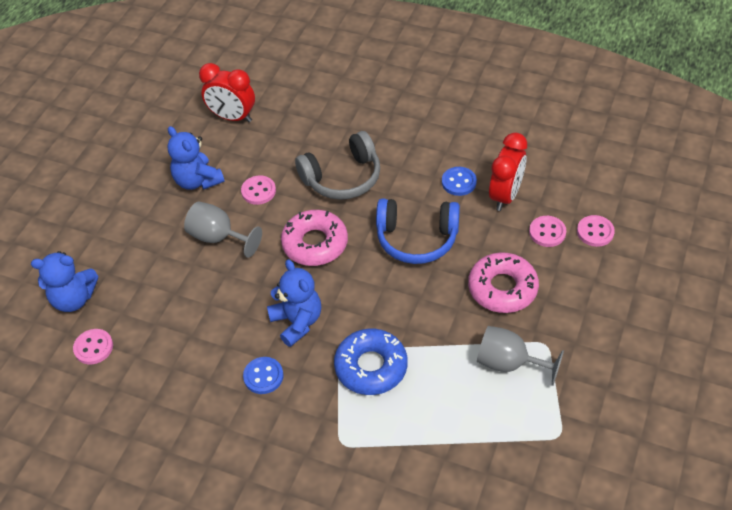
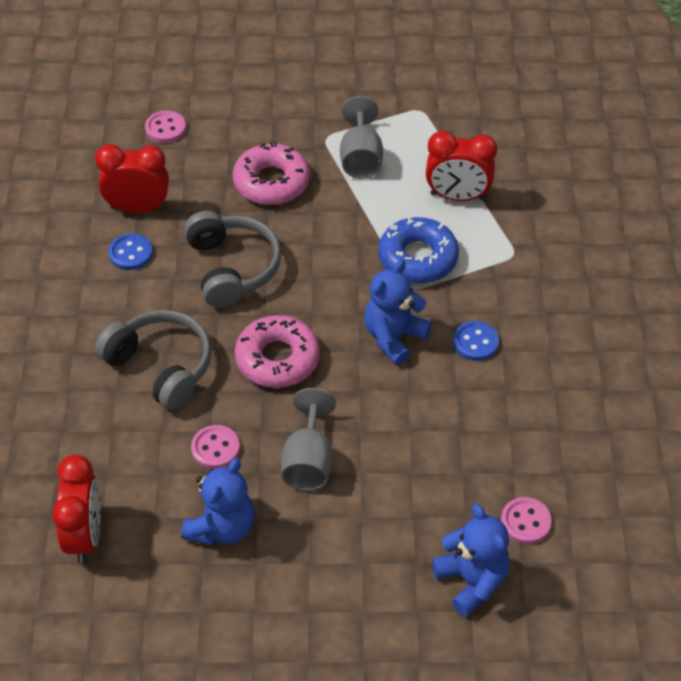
camera: 115 degrees left, 0 degrees up
blue headphones [376,199,460,264] -> grey headphones [184,211,281,308]
pink button [529,216,566,247] -> none
none -> red clock [426,131,497,201]

